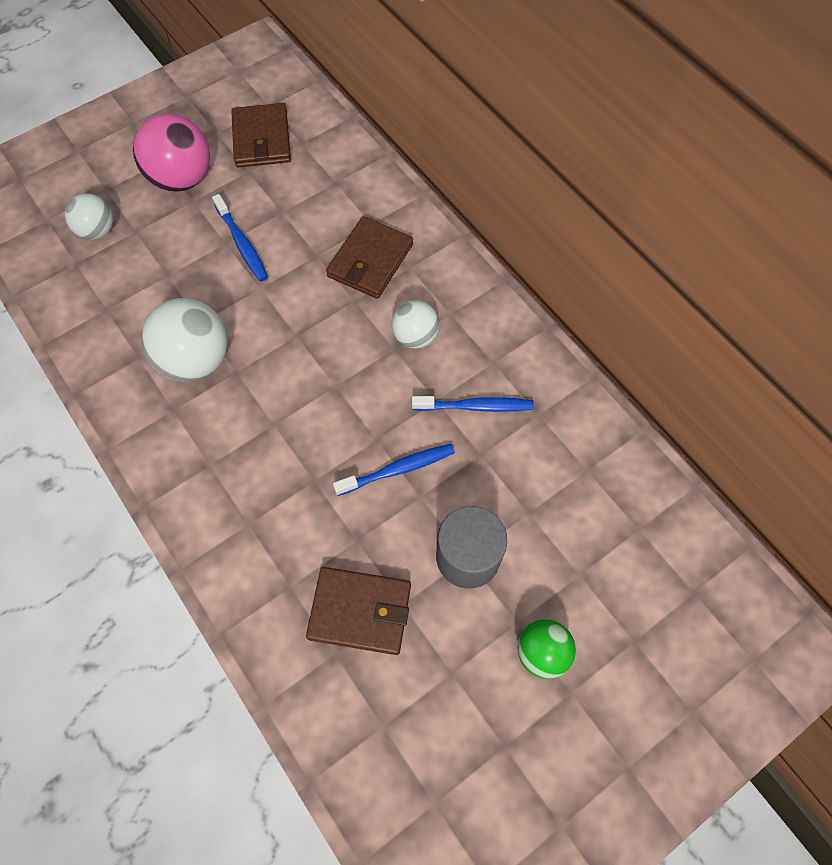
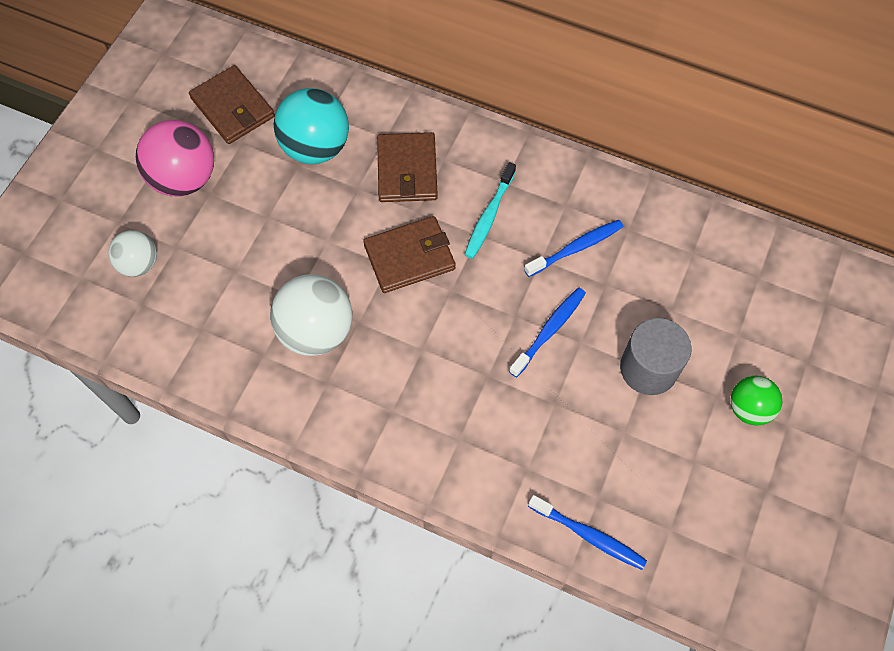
camera: 30 degrees left, 0 degrees up
blue toothbrush [212,194,268,282] -> blue toothbrush moved to [528,495,647,570]
brown wallet [306,567,411,655] -> brown wallet moved to [363,216,456,293]
white ball [392,300,439,349] -> turquoise toothbrush [465,162,516,259]
none -> turquoise ball [274,88,349,164]

